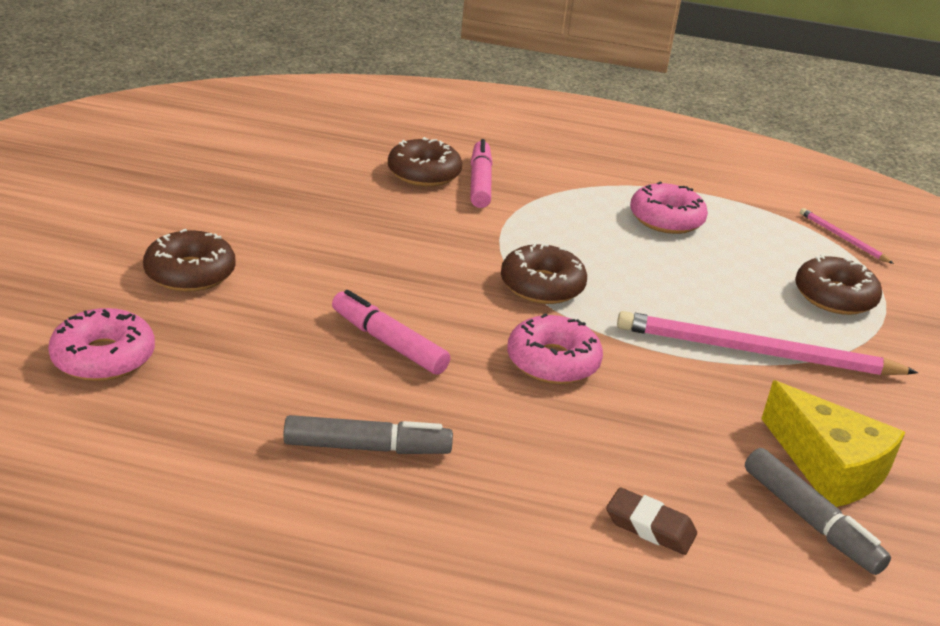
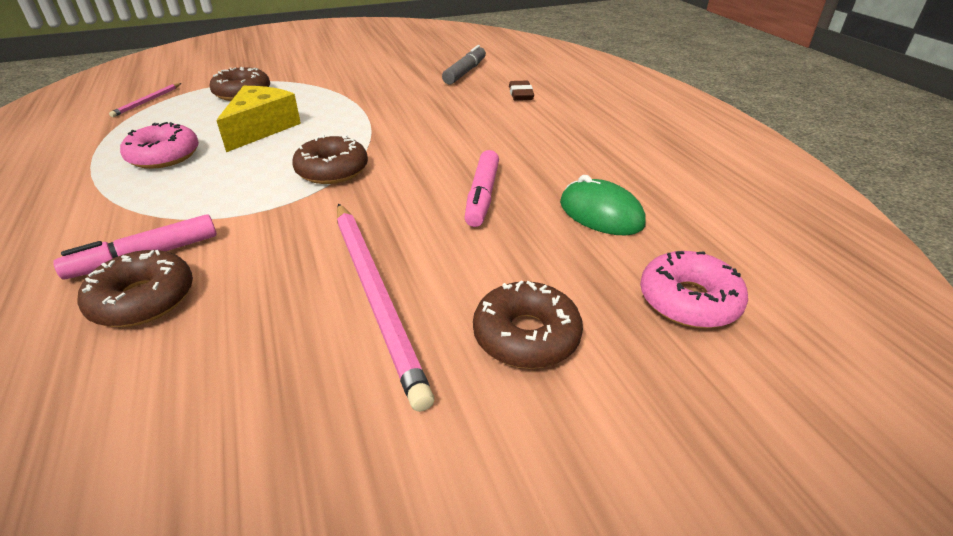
camera: 120 degrees left, 5 degrees up
grey marker [283,415,453,454] -> none
pink donut [507,313,603,384] -> none
pink pencil [617,311,918,375] -> pink pencil moved to [337,204,434,412]
yellow cheese [761,381,906,507] -> yellow cheese moved to [216,86,301,152]
none -> green mouse [560,175,646,235]

